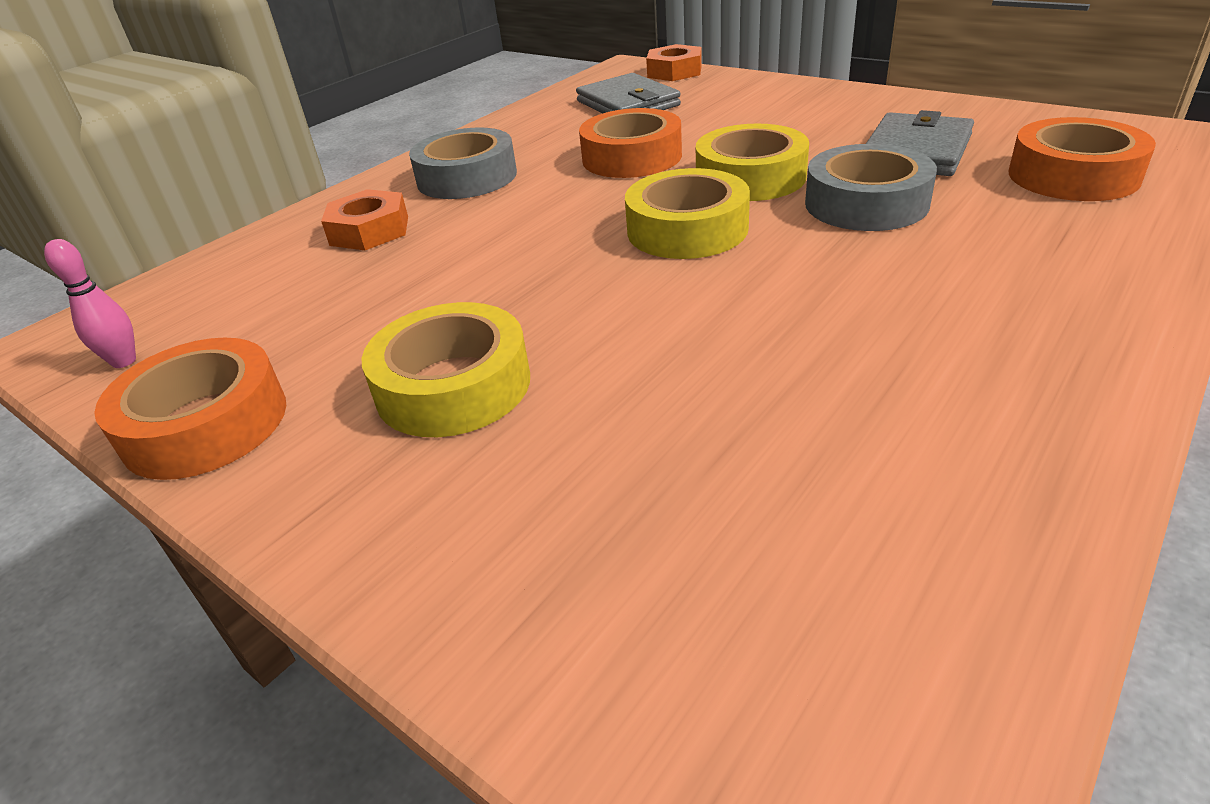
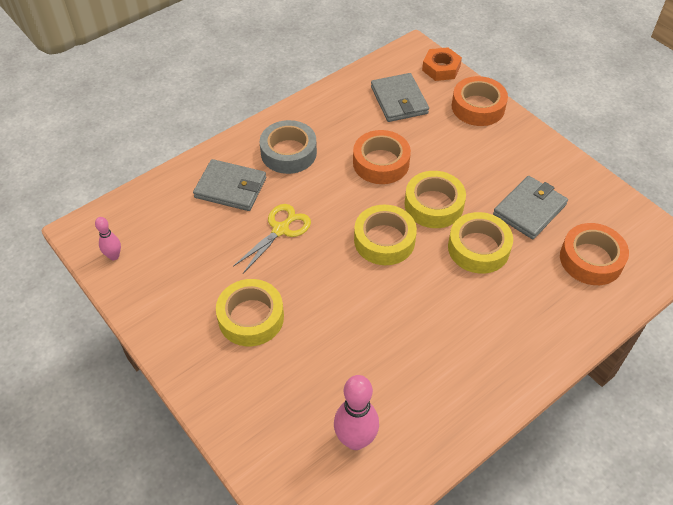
camera: 10 degrees right, 15 degrees up
orange tape [94,337,286,480] -> orange tape moved to [452,76,508,126]
orange nut [321,189,408,250] -> grey wallet [193,159,266,211]
grey tape [805,144,937,231] -> yellow tape [448,212,513,274]
none -> yellow scissors [234,204,311,273]
none -> pink bowling pin [334,375,379,450]

